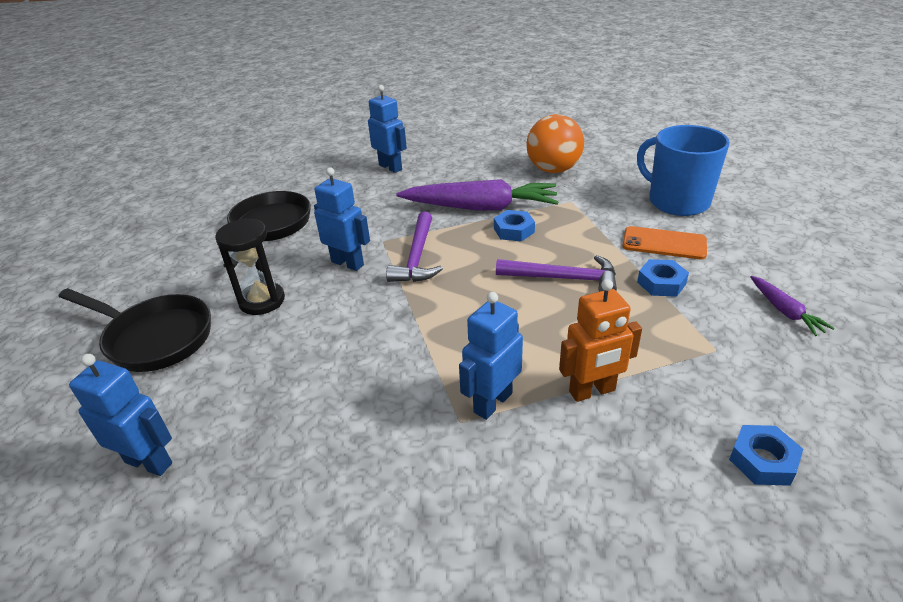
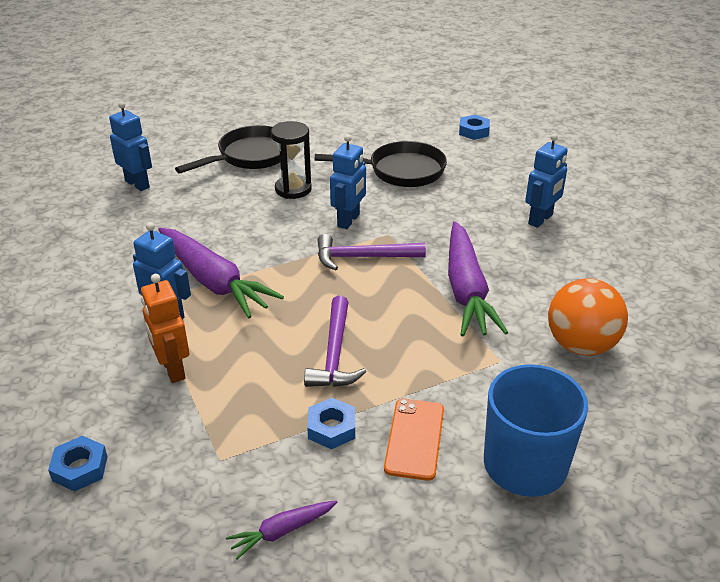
camera: 80 degrees right, 0 degrees up
black pan [59,288,211,372] -> black pan turned 150 degrees counterclockwise [175,125,280,174]
blue robot [69,354,172,476] -> blue robot turned 60 degrees counterclockwise [109,101,152,191]
blue nut [494,210,535,241] -> blue nut moved to [459,115,490,140]
none -> purple carrot [158,228,284,318]

